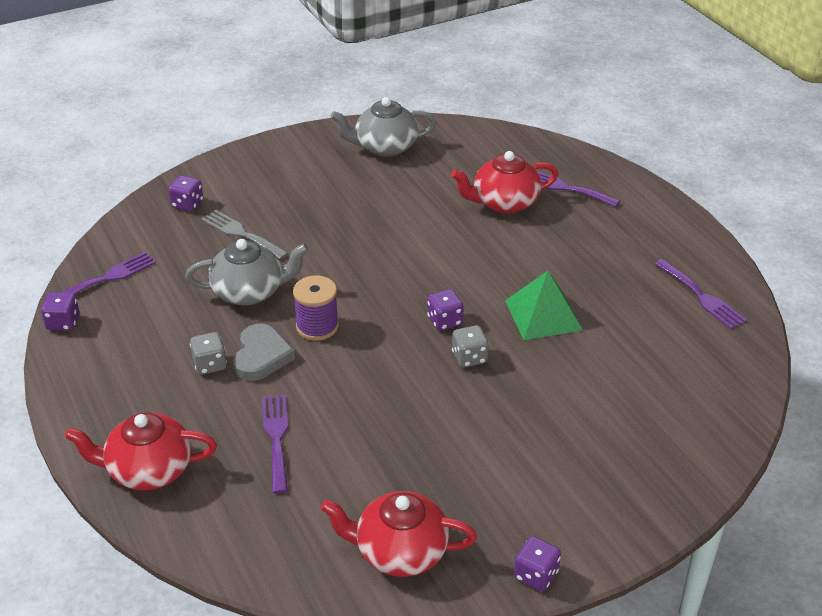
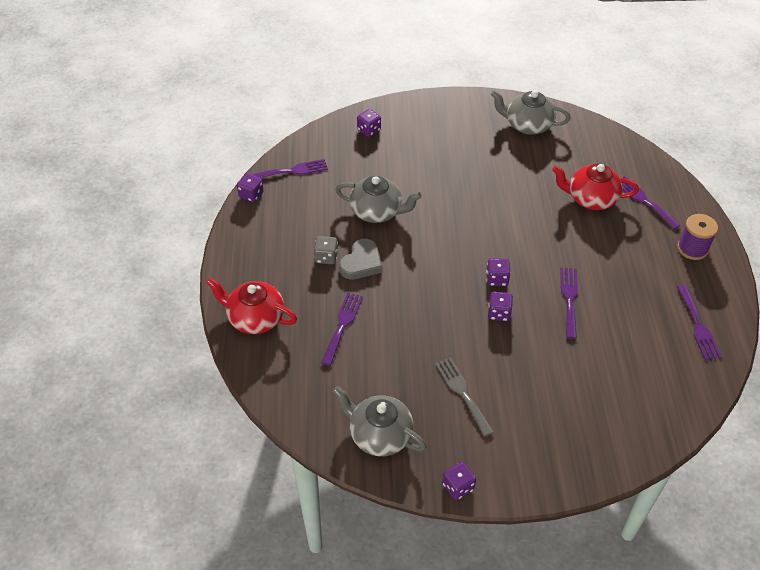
camera: 25 degrees right, 10 degrees up
grey fork [201,210,289,260] -> grey fork moved to [435,357,494,437]
purple spool [293,276,339,341] -> purple spool moved to [677,214,718,260]
red teapot [320,491,477,577] -> grey teapot [333,386,427,456]
grey dice [452,325,489,368] -> purple dice [488,291,513,321]
green pyramid [505,271,583,340] -> purple fork [560,268,578,339]

